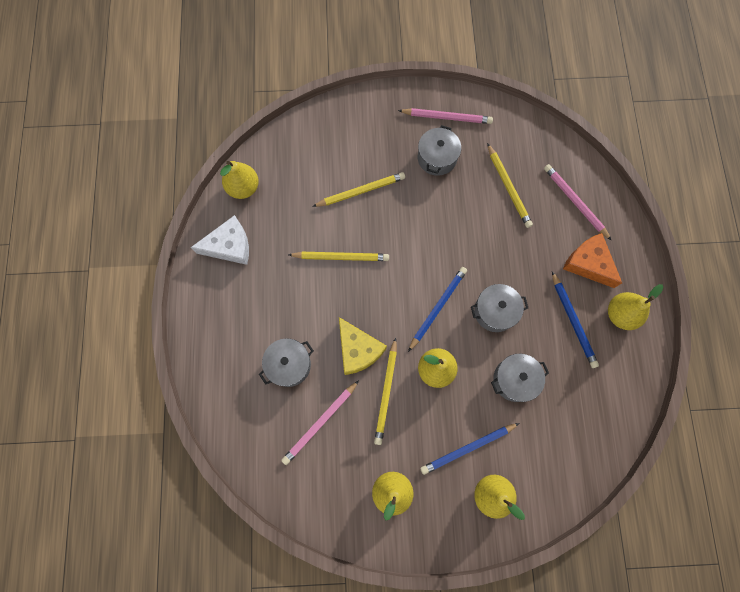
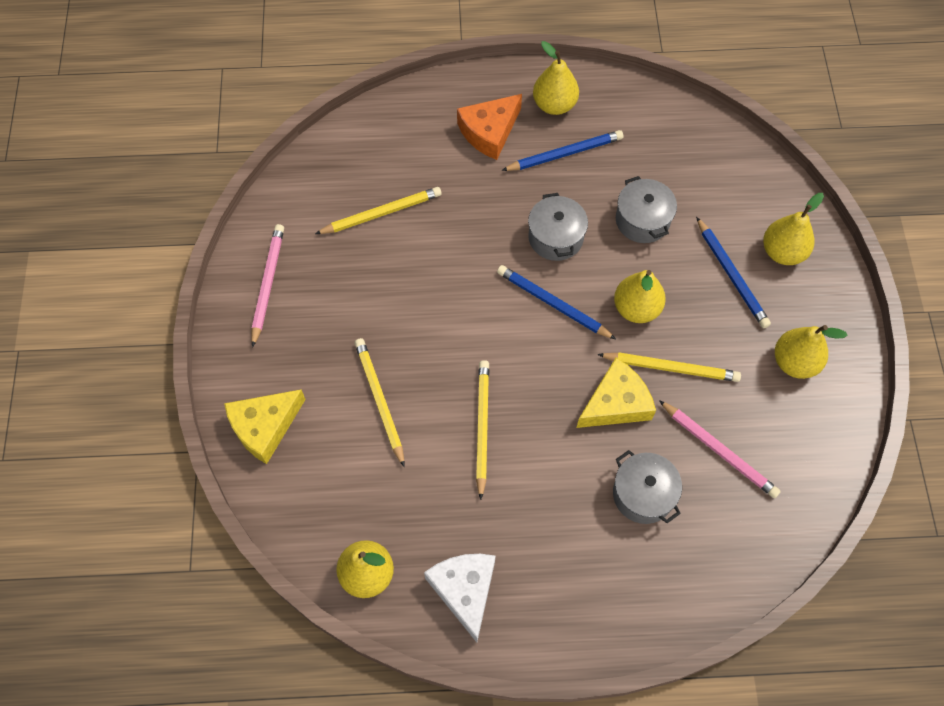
camera: 90 degrees left, 10 degrees down
grey pot [418,125,461,176] -> none
pink pencil [544,164,612,241] -> none
none -> yellow cheese [224,389,306,464]

